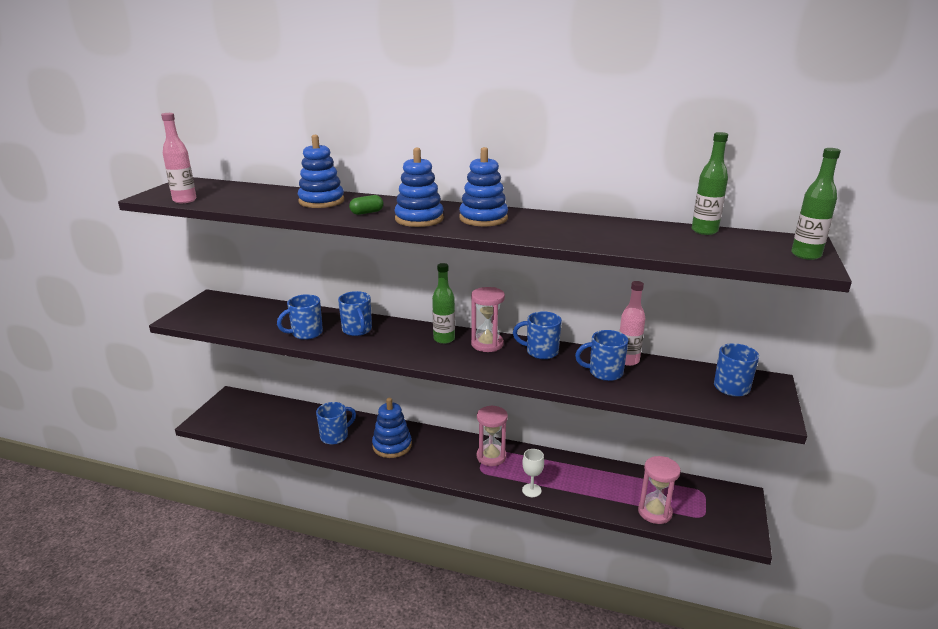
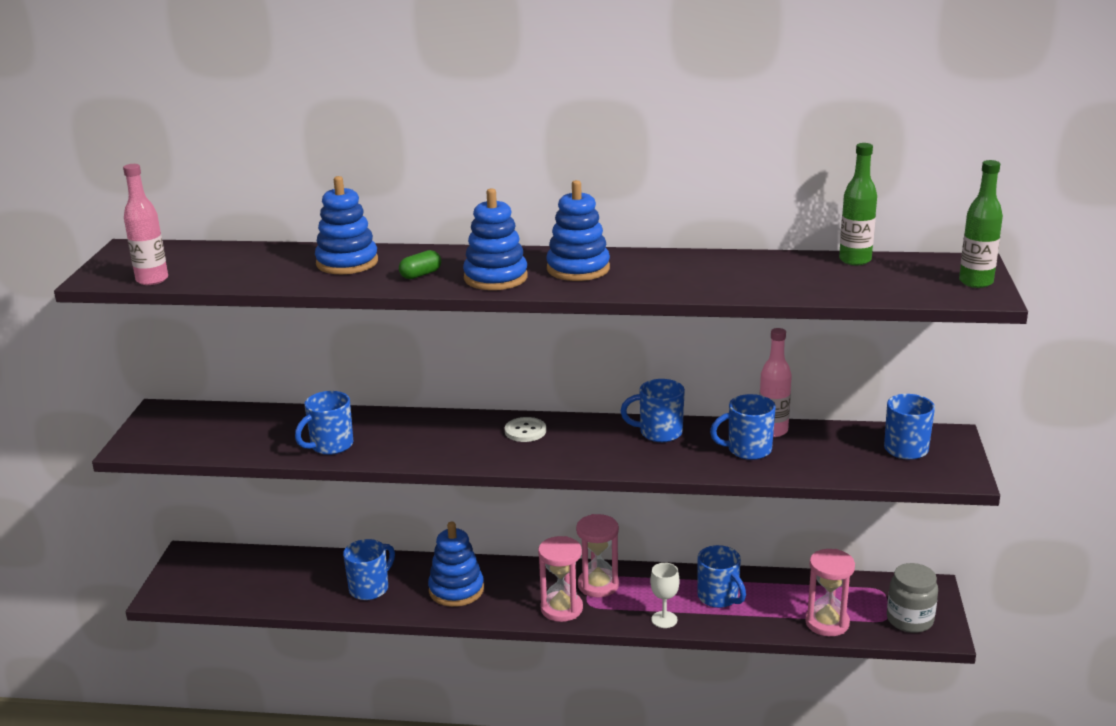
camera: 10 degrees left, 0 degrees up
blue mug [338,291,372,336] -> blue mug moved to [697,545,746,608]
green bottle [432,263,455,344] -> white button [505,417,546,442]
pink hourglass [471,287,505,352] -> pink hourglass moved to [538,536,583,622]
none -> grey jar [887,563,938,633]

